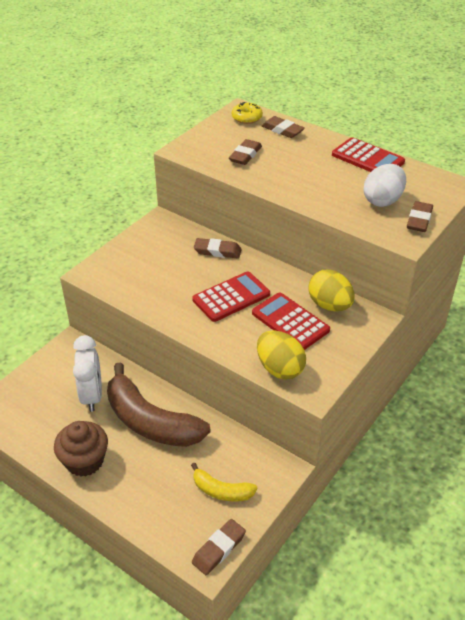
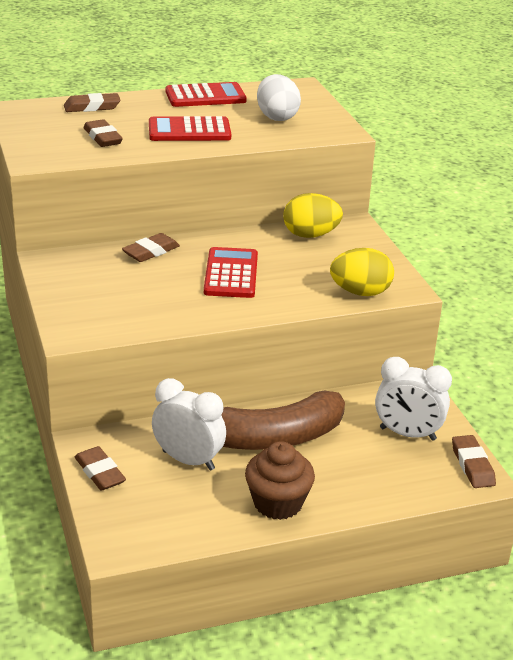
camera: 55 degrees left, 10 degrees down
yellow banana [191,462,258,501] -> white clock [375,357,452,441]
yellow donut [232,102,263,124] -> none
red calculator [252,292,330,350] -> red calculator moved to [149,116,231,141]
brown eraser [407,201,433,232] -> brown eraser moved to [75,446,126,491]

